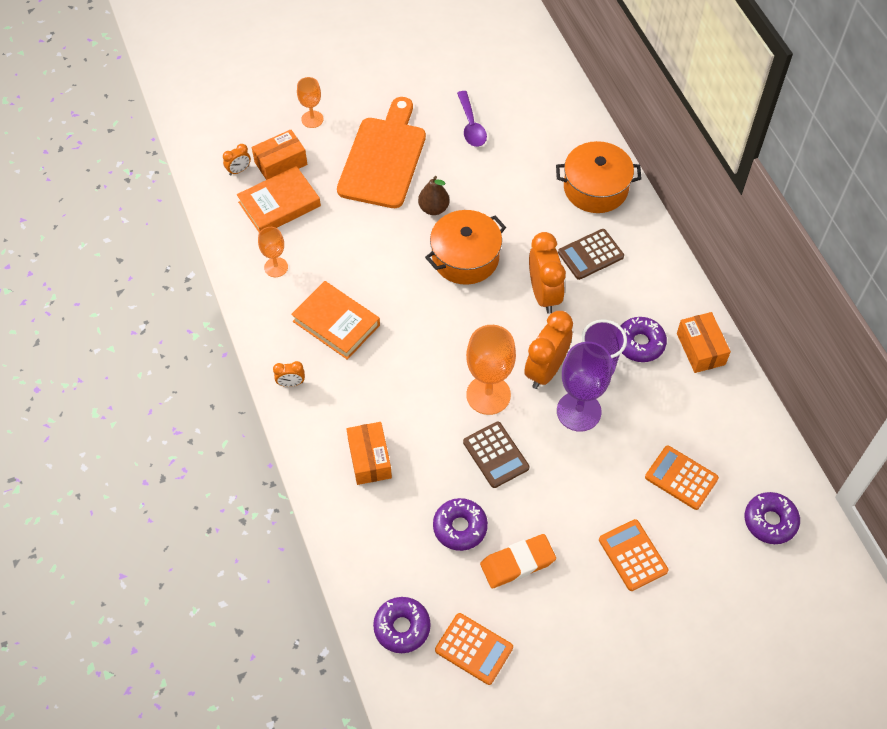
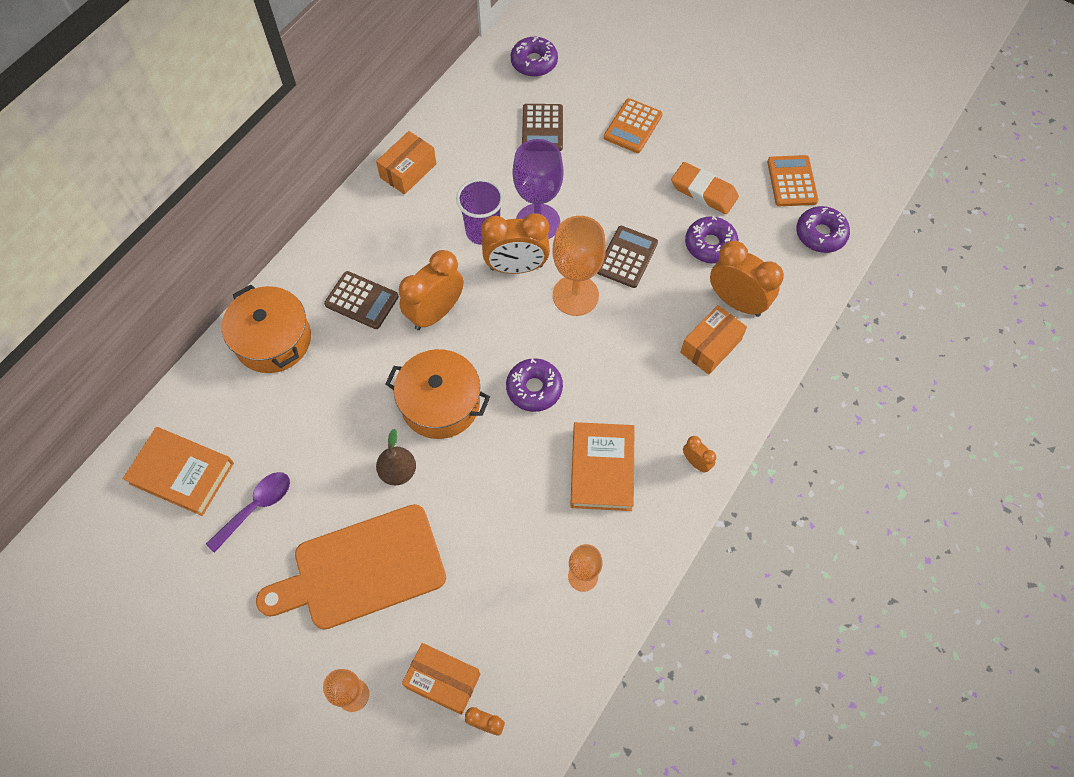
camera: 125 degrees left, 5 degrees up
orange book [237,166,321,232] -> orange book moved to [123,427,234,516]
purple donut [621,317,667,362] -> purple donut moved to [506,358,563,412]
orange calculator [645,446,719,510] -> brown calculator [522,104,563,151]
none -> orange clock [710,241,784,317]

